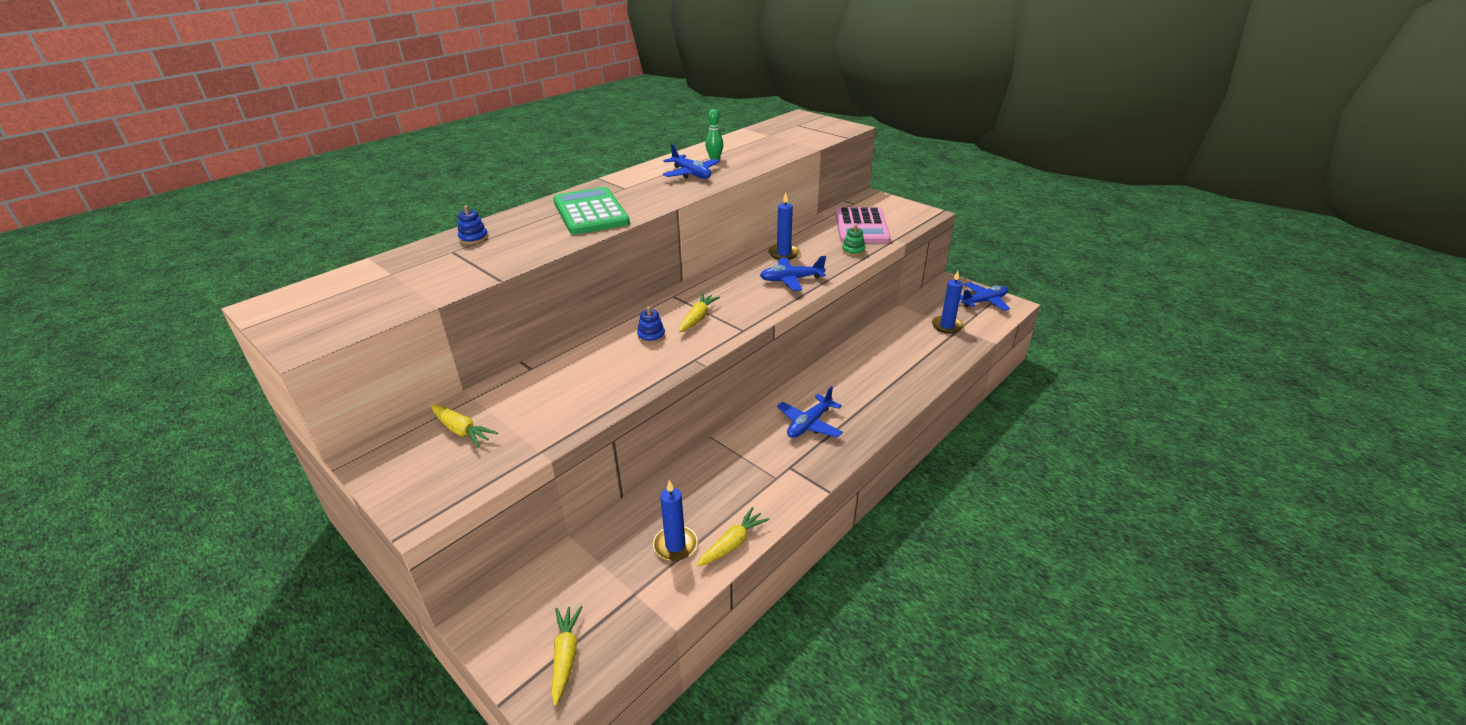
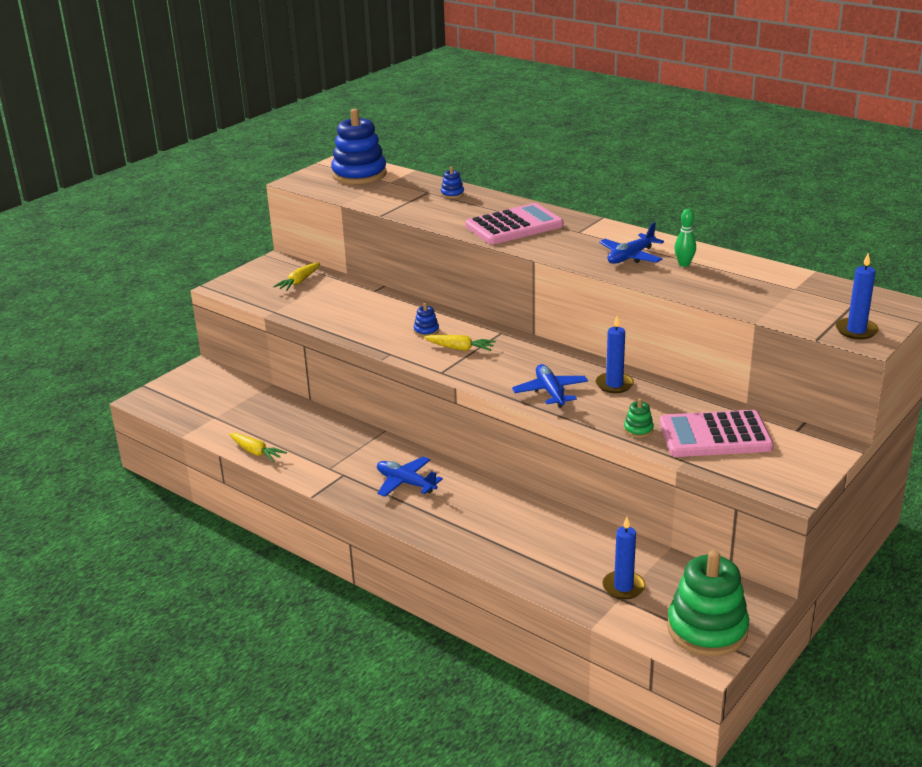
camera: 85 degrees right, 5 degrees down
yellow carrot [551,606,583,706] -> none
green calculator [553,187,630,235] -> pink calculator [465,203,563,244]
blue candle [653,480,698,561] -> blue candle moved to [836,253,879,339]
blue plane [960,282,1010,311] -> green stacking toy [667,550,749,656]
none -> blue stacking toy [331,109,387,184]

